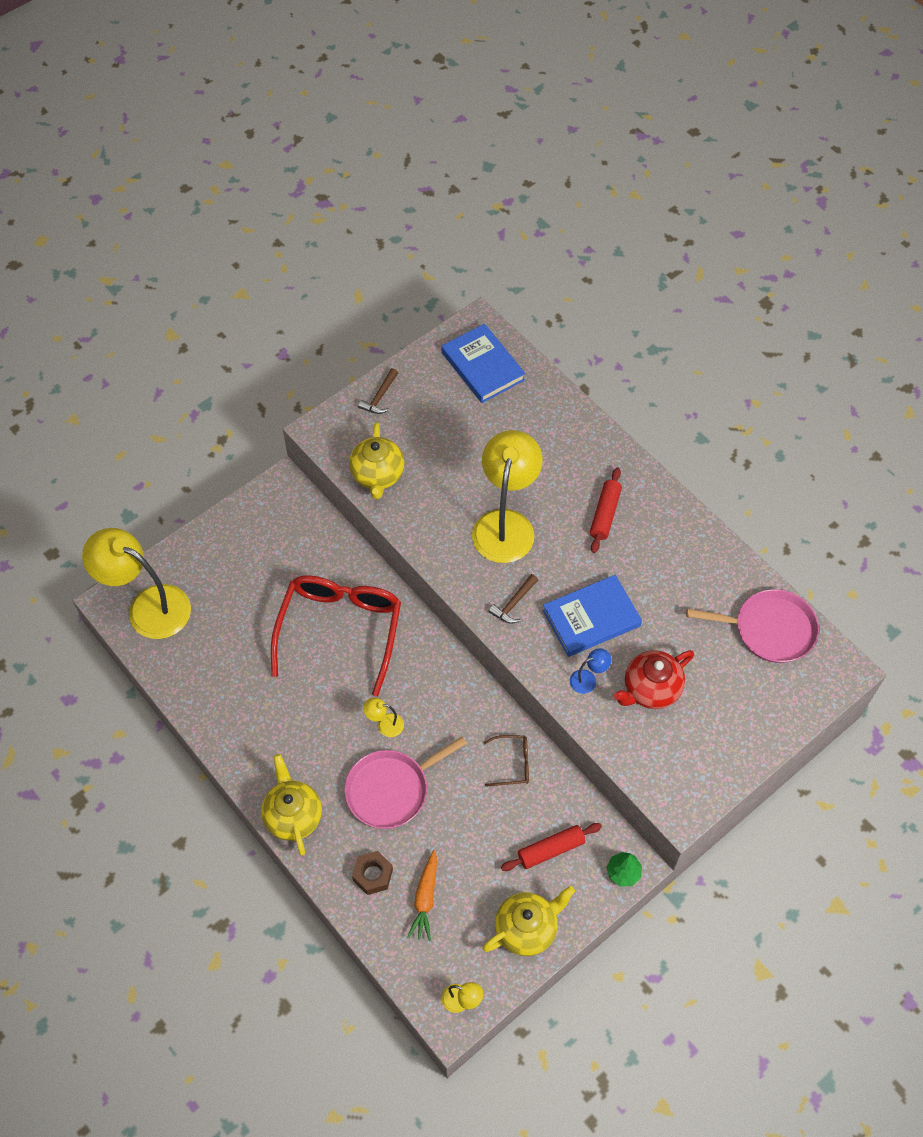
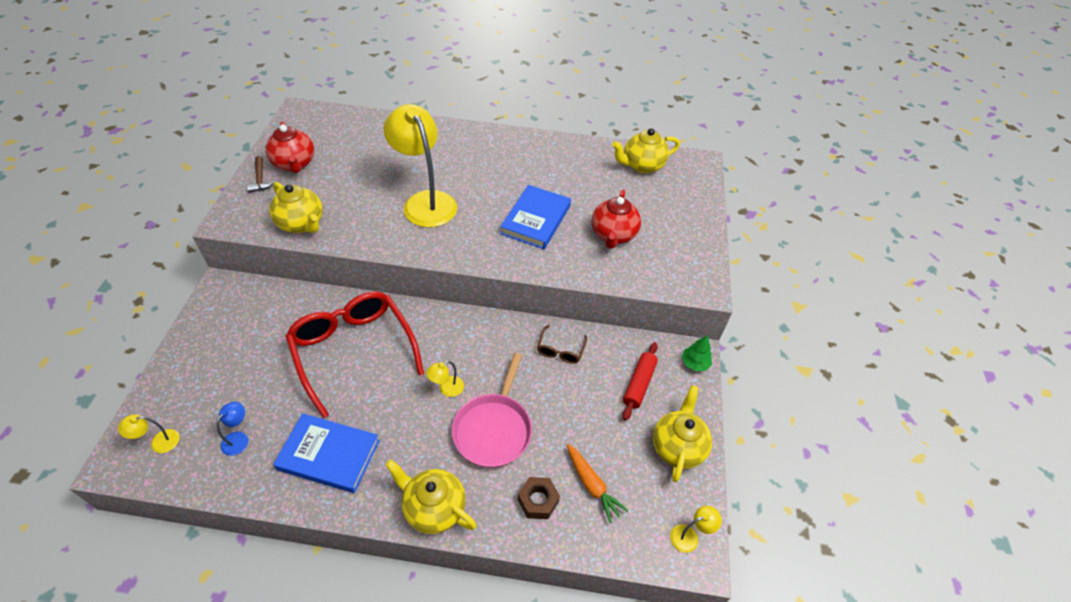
camera: 45 degrees left, 10 degrees down
yellow lamp [82,528,191,639] -> yellow lamp [118,415,180,453], size x0.40
blue book [442,324,526,403] -> blue book moved to [273,413,380,493]
brown glasses [483,735,529,787] -> brown glasses turned 150 degrees clockwise [537,325,587,364]
brown hammer [488,574,538,624] -> none
blue lamp [570,648,611,694] -> blue lamp moved to [216,402,248,456]
red rolling pin [590,467,622,553] -> none
pink pan [686,589,819,663] -> yellow teapot [612,128,680,174]
none -> red teapot [265,121,314,173]

